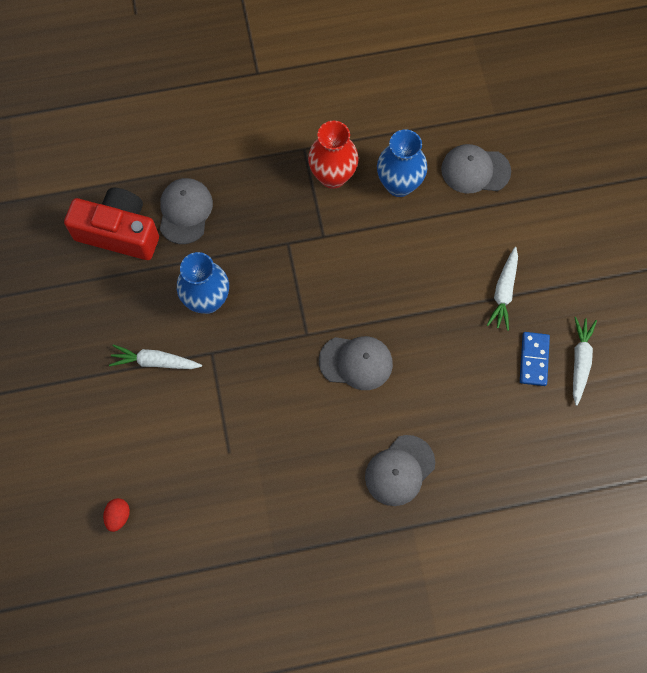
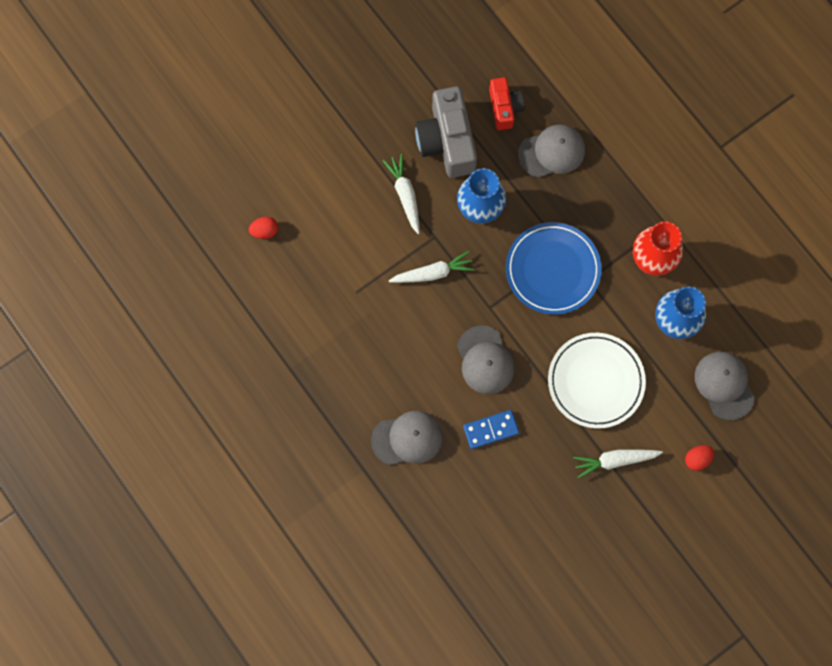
camera: 65 degrees right, 5 degrees up
red camera [64,188,159,260] -> red camera [489,77,524,130], size x0.59
grey cap [365,435,435,506] -> grey cap turned 150 degrees clockwise [371,411,443,465]
blue domino [520,332,550,386] -> blue domino moved to [463,410,519,449]
white carrot [573,317,597,406] -> white carrot moved to [389,251,475,283]
none -> grey camera [415,86,477,178]
none -> blue plate [506,222,602,315]
none -> white plate [548,333,646,429]
none -> red egg [685,445,714,471]

